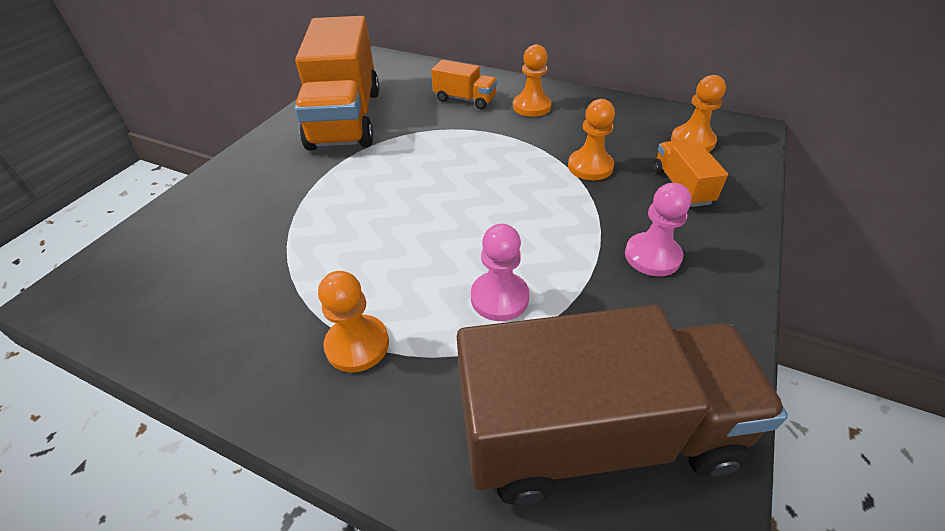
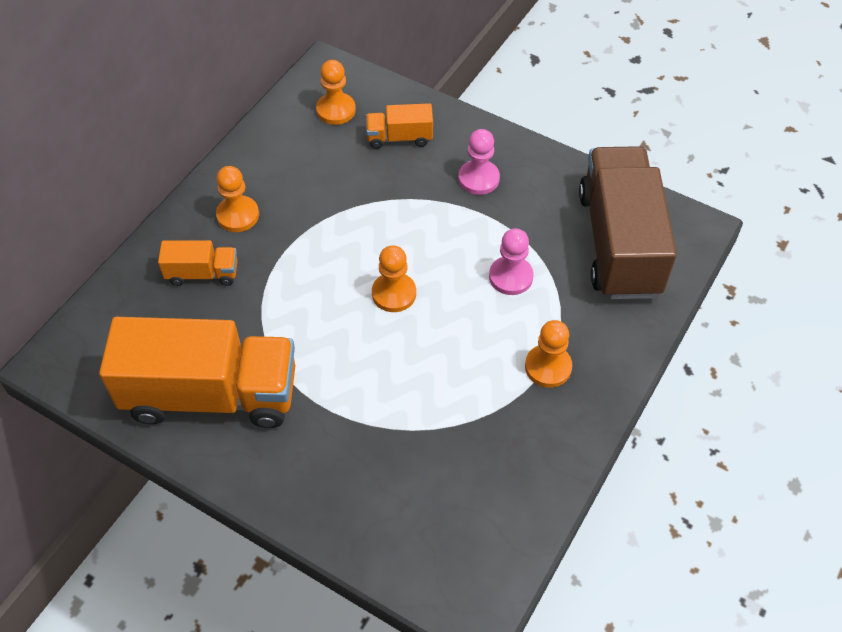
camera: 85 degrees left, 10 degrees up
orange truck [431,60,497,109] -> orange truck turned 60 degrees clockwise [158,240,238,286]
orange pawn [568,99,615,180] -> orange pawn moved to [372,245,416,312]

